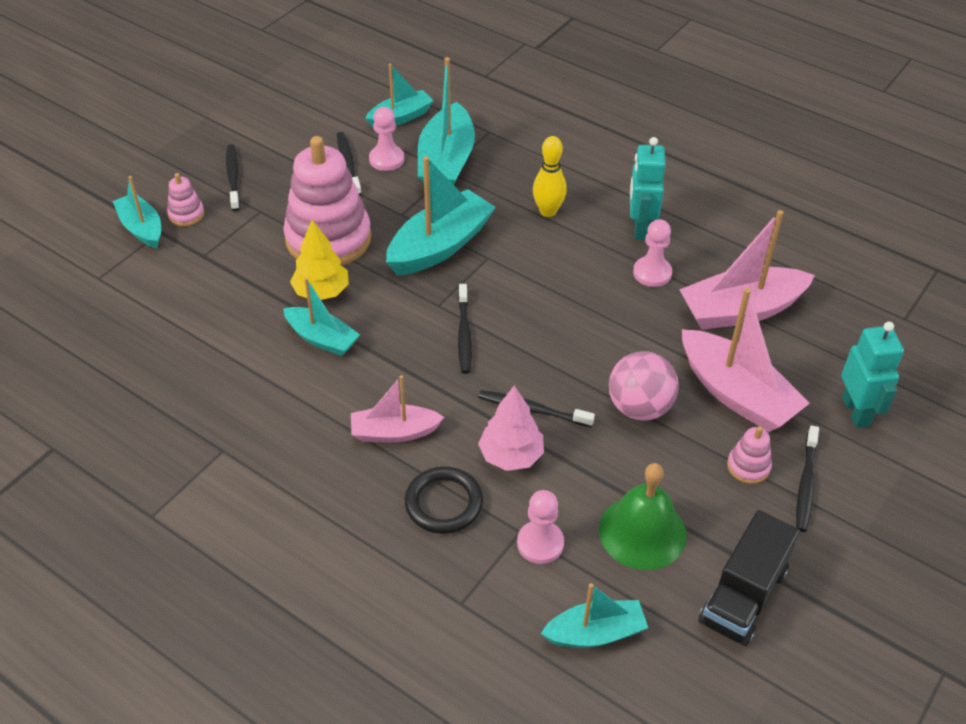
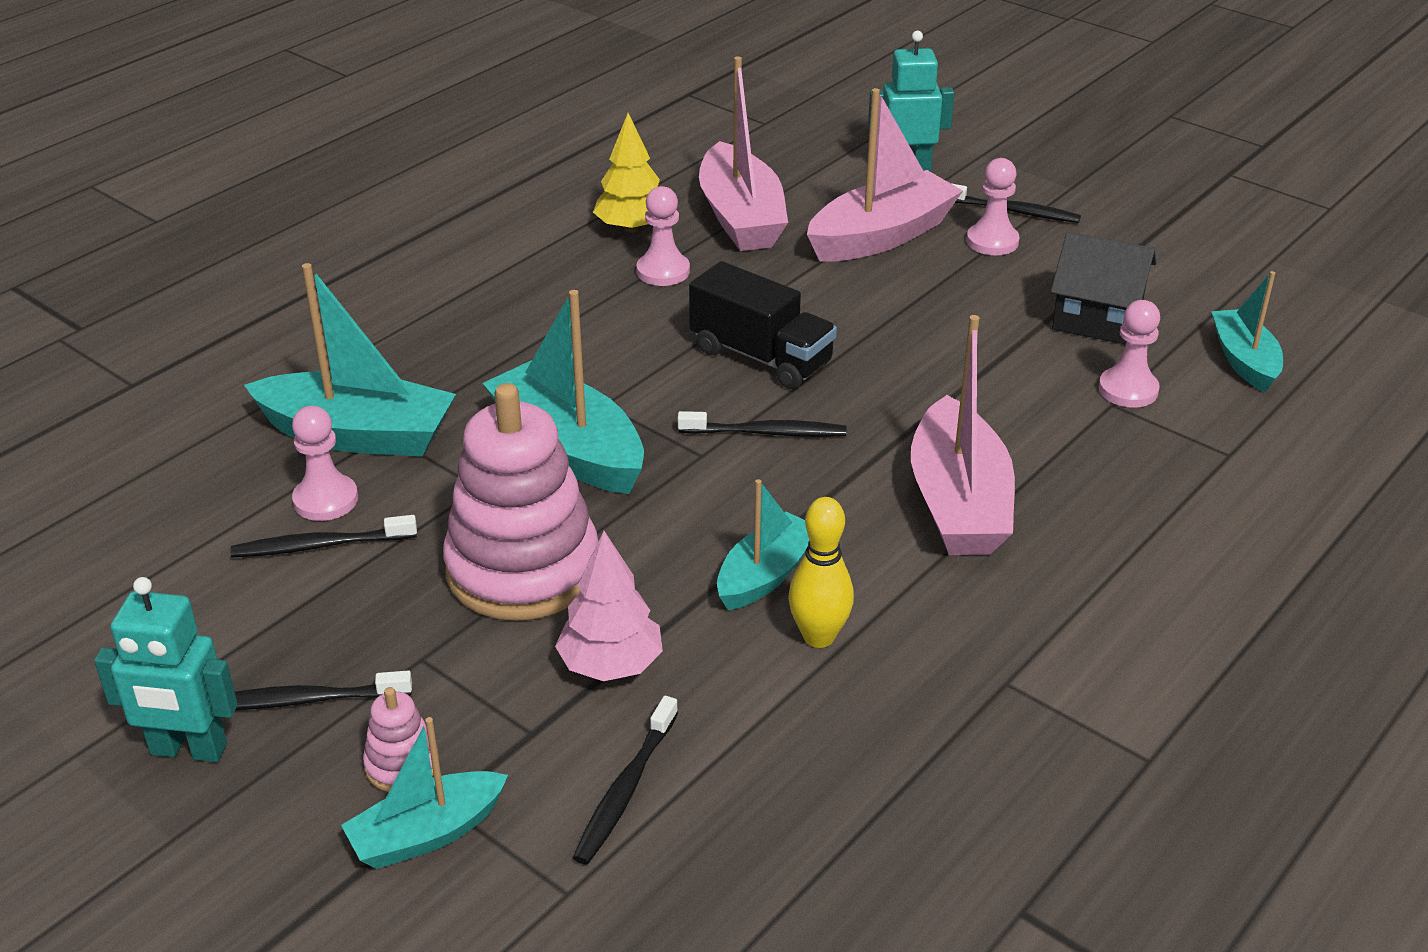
camera: 85 degrees left, 10 degrees down
yellow tree [290,220,349,300] -> yellow tree moved to [593,113,660,233]
pink boat [351,375,444,443] -> pink boat [911,315,1015,555], size x1.64
turquoise boat [365,64,433,128] -> none
black ring [405,466,483,534] -> none
pink tree [478,385,544,471] -> pink tree moved to [555,531,663,681]
black toothbrush [478,390,595,427] -> black toothbrush moved to [573,696,678,865]
yellow bowling pin [533,136,567,217] -> yellow bowling pin moved to [788,497,854,648]
green bell [599,463,687,570] -> black house [1051,232,1156,345]
pink ball [609,351,679,421] -> none
turquoise robot [630,137,666,240] -> turquoise robot moved to [94,577,238,762]
black truck [698,510,800,646] -> black truck moved to [689,261,837,389]
pink stacking toy [727,426,772,484] -> pink pawn [967,158,1019,255]

